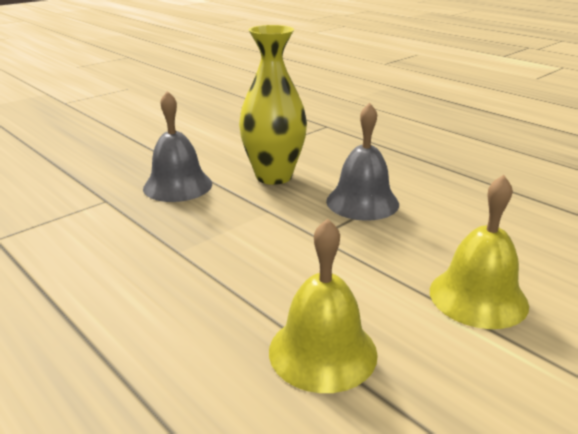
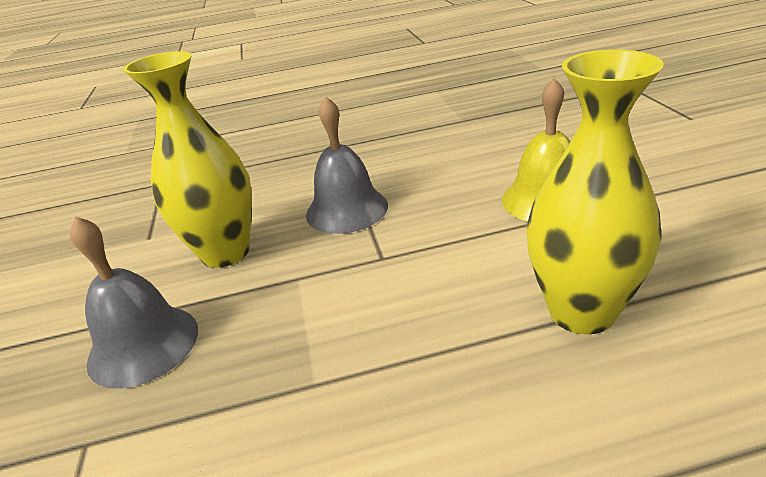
camera: 55 degrees left, 5 degrees up
yellow bell [269,218,378,393] -> yellow vase [527,49,664,334]

